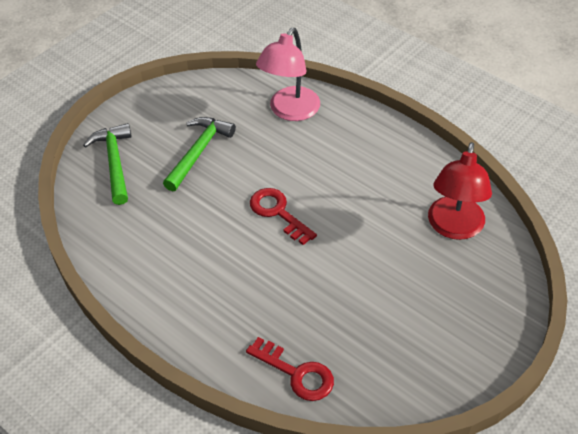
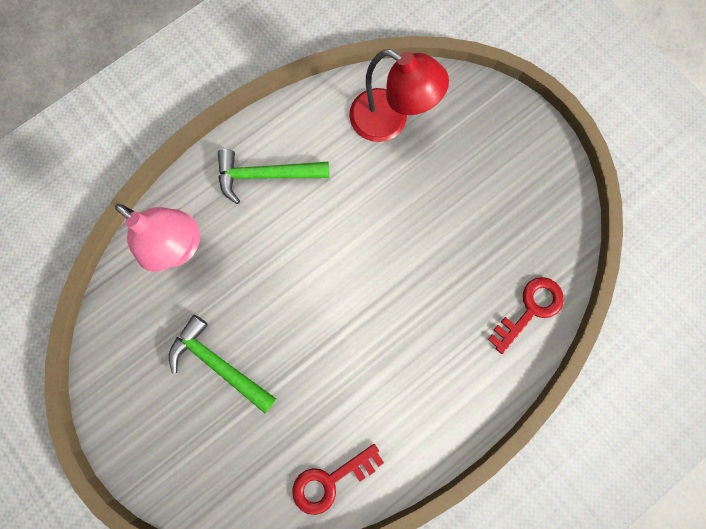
camera: 80 degrees left, 30 degrees up
green hammer [83,123,132,205] -> green hammer moved to [218,149,329,204]
red key [250,188,317,245] -> red key moved to [292,444,384,515]

